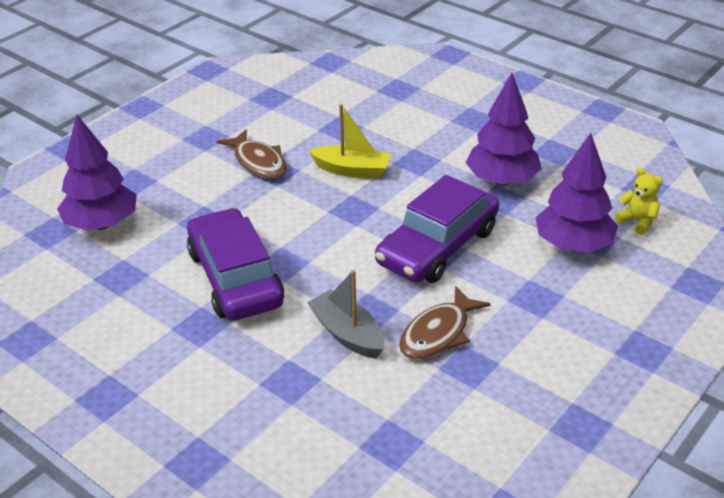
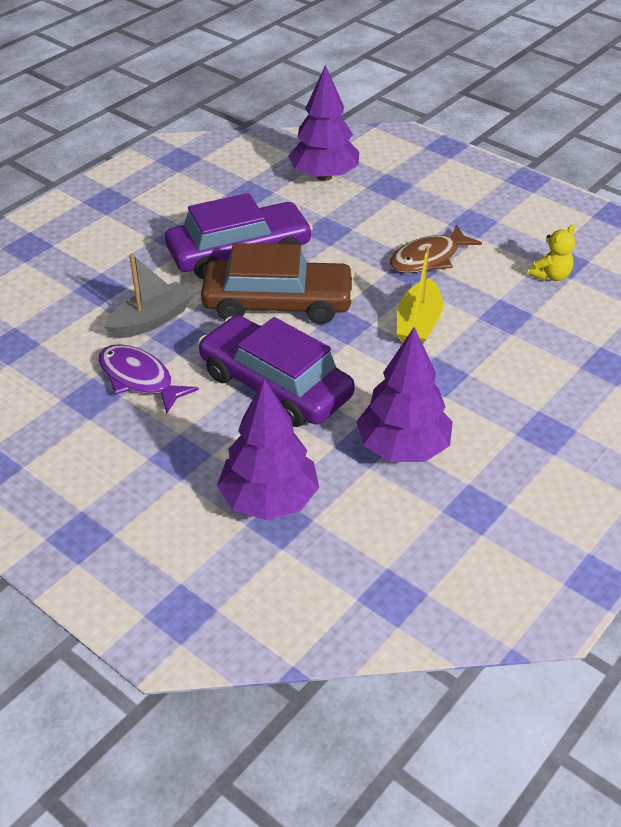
camera: 90 degrees right, 5 degrees up
brown fish [399,286,491,359] -> purple fish [98,344,199,414]
yellow teddy bear [614,167,663,235] -> yellow teddy bear moved to [528,225,575,281]
none -> brown car [201,243,355,324]

